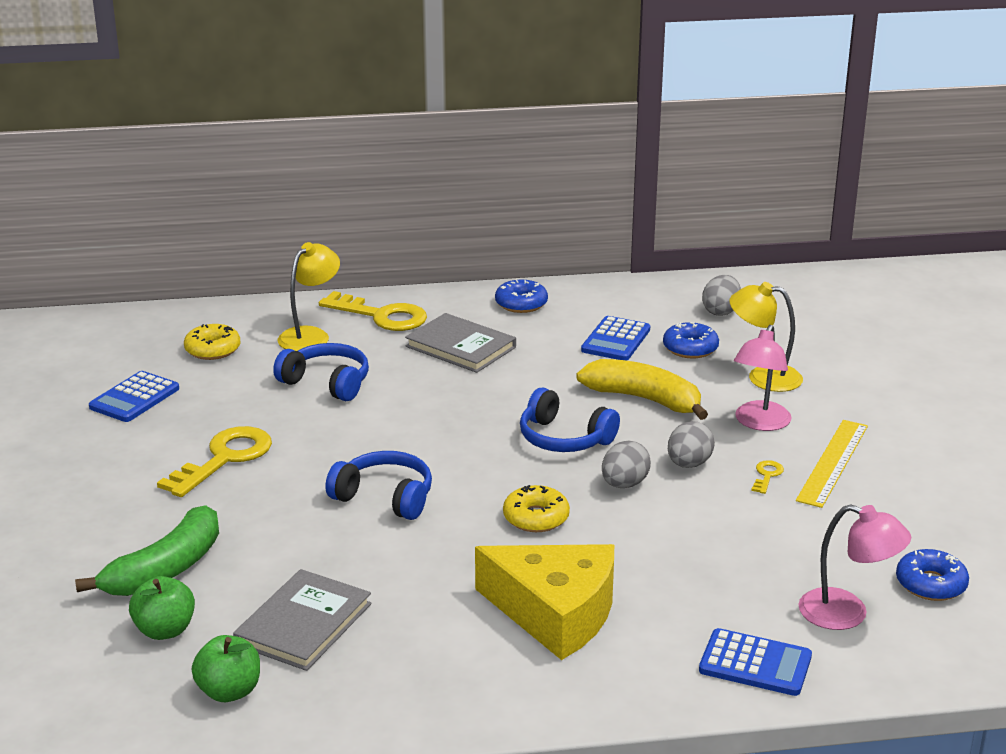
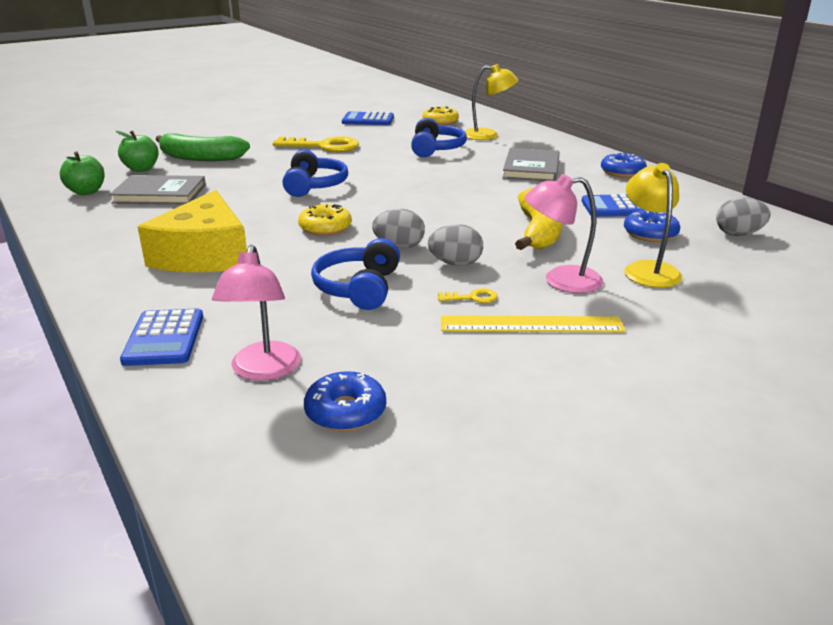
camera: 65 degrees right, 0 degrees up
yellow key [319,291,427,331] -> none
blue headphones [520,387,620,452] -> blue headphones moved to [311,238,400,310]

